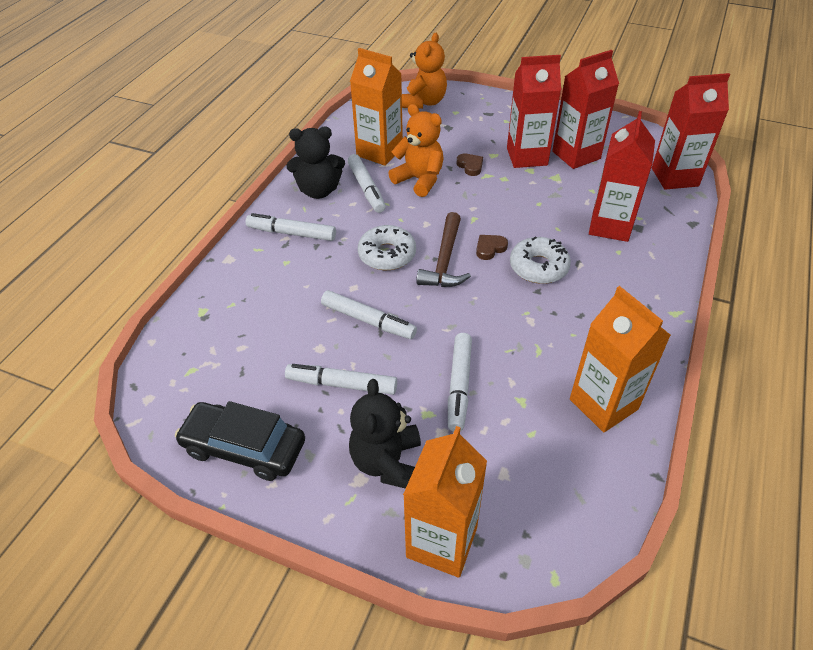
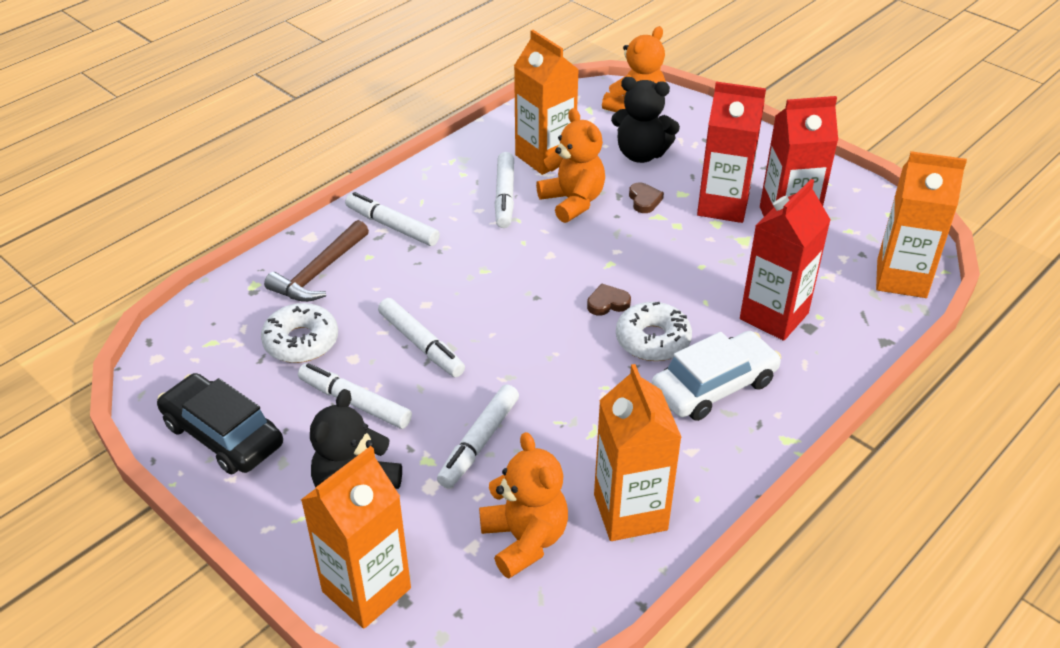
camera: 20 degrees right, 5 degrees down
black teddy bear [287,126,345,199] -> black teddy bear moved to [611,77,680,163]
white donut [358,225,416,270] -> white donut moved to [261,303,338,363]
brown hammer [416,212,471,287] -> brown hammer moved to [264,220,369,302]
red carton [652,73,730,190] -> orange carton [876,151,967,298]
none -> orange teddy bear [479,432,568,579]
none -> white car [651,331,781,421]

